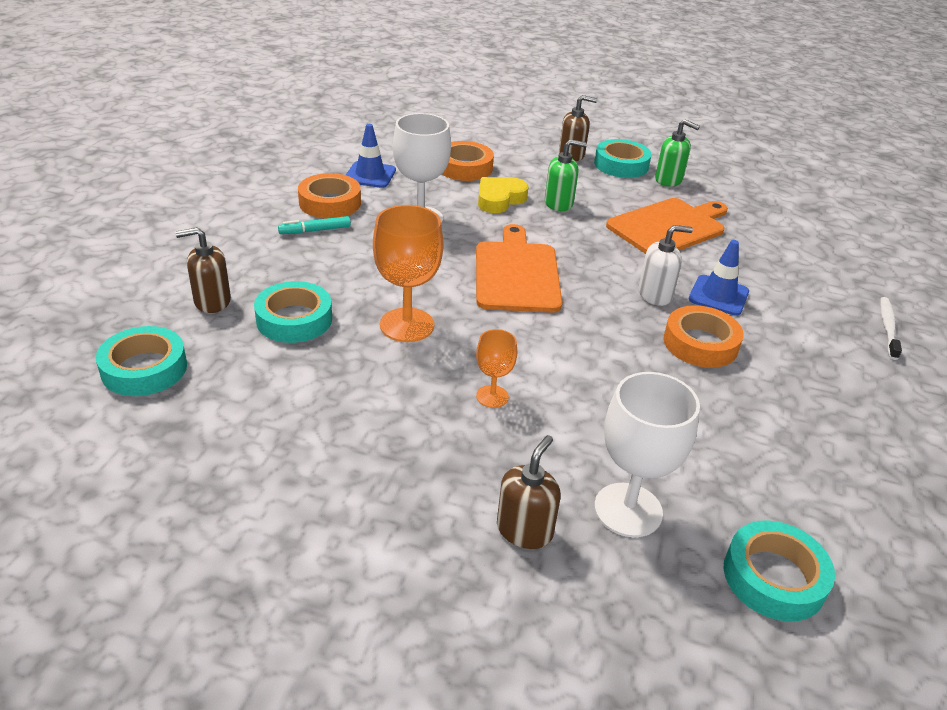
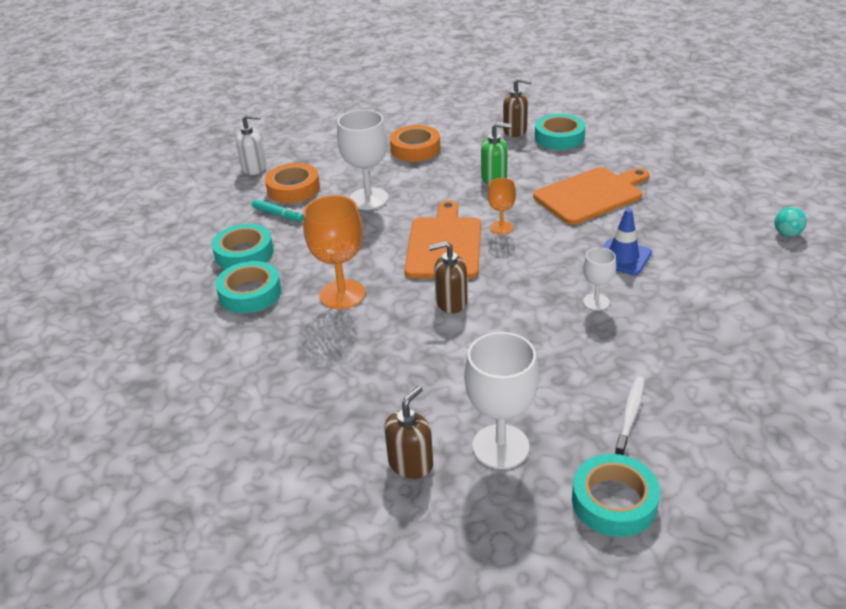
camera: 10 degrees right, 0 degrees up
turquoise tape [96,326,187,396] -> turquoise tape moved to [212,224,274,269]
brown soap dispenser [175,227,231,313] -> brown soap dispenser moved to [428,241,468,313]
turquoise marker [278,216,351,234] -> turquoise marker turned 135 degrees counterclockwise [252,199,303,222]
blue traffic cone [346,124,396,188] -> none
orange goblet [476,329,517,408] -> orange goblet moved to [488,178,516,234]
yellow heart [478,177,529,213] -> none
white soap dispenser [639,225,693,306] -> white soap dispenser moved to [236,114,266,175]
green soap dispenser [655,119,700,187] -> none
orange tape [664,305,744,368] -> white goblet [583,248,616,310]
white toothbrush [880,297,902,360] -> white toothbrush moved to [615,377,644,456]
none -> turquoise ball [774,207,807,237]

